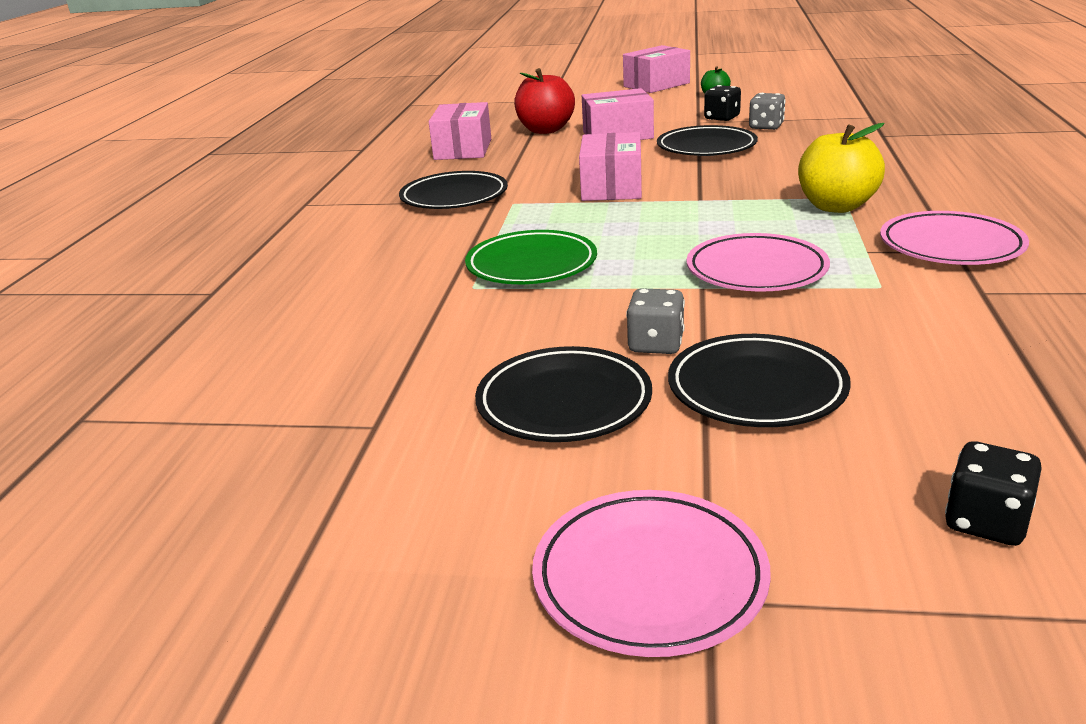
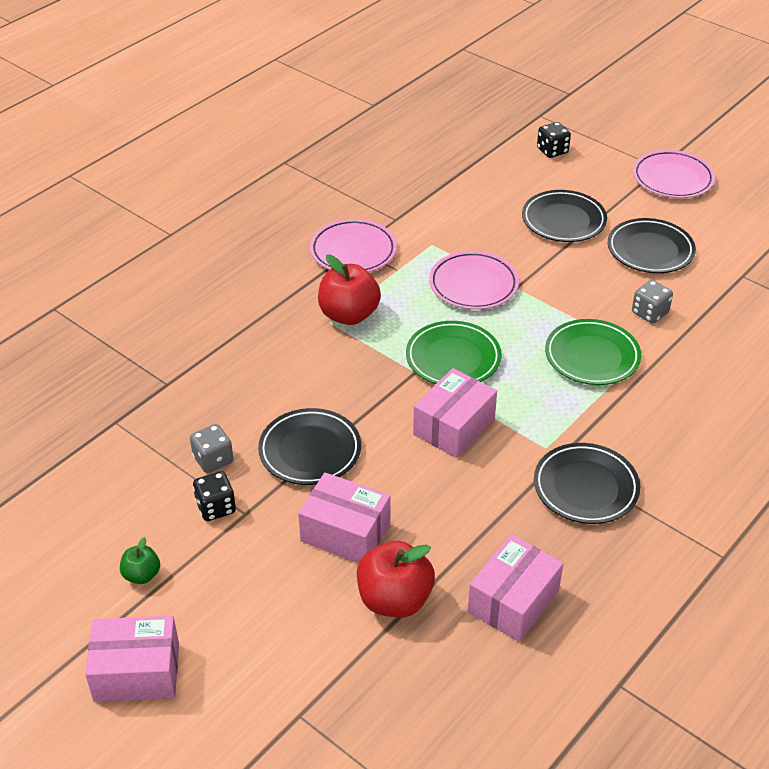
camera: 150 degrees left, 15 degrees up
grey dice [626,288,685,354] -> grey dice moved to [632,280,673,323]
yellow apple [798,123,885,213] -> red apple [318,254,381,325]
none -> green plate [406,321,502,384]

